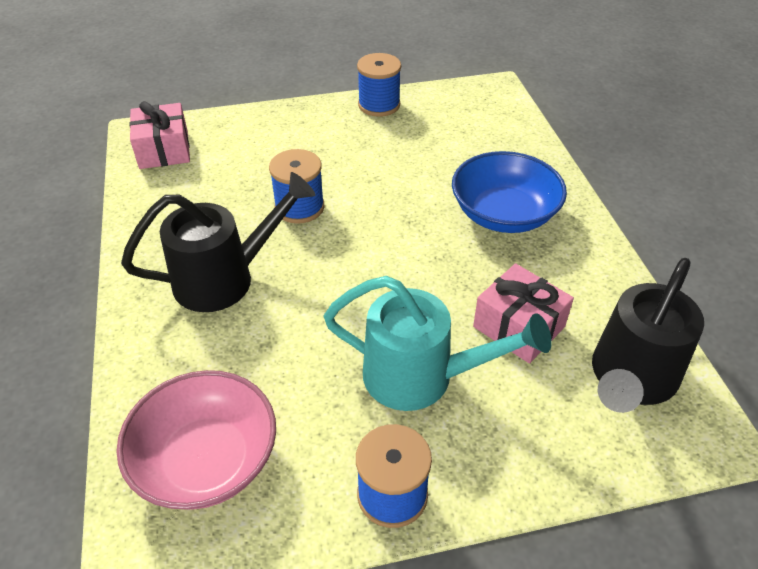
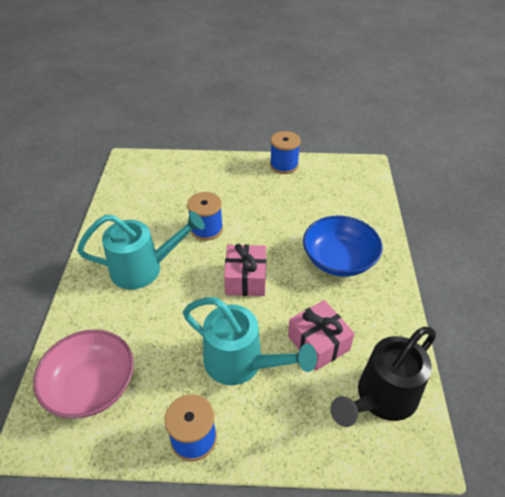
camera: 15 degrees right, 0 degrees up
black watering can [121,172,315,312] -> turquoise watering can [77,211,205,290]
pink gift [129,101,190,169] -> pink gift moved to [224,244,266,296]

